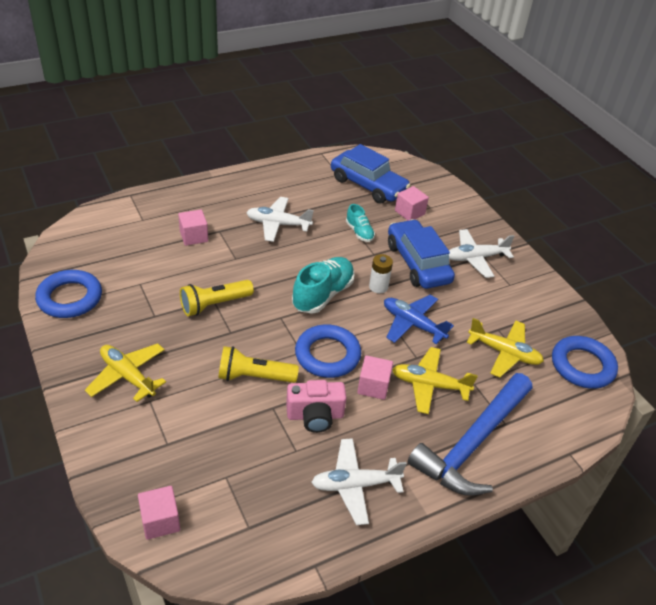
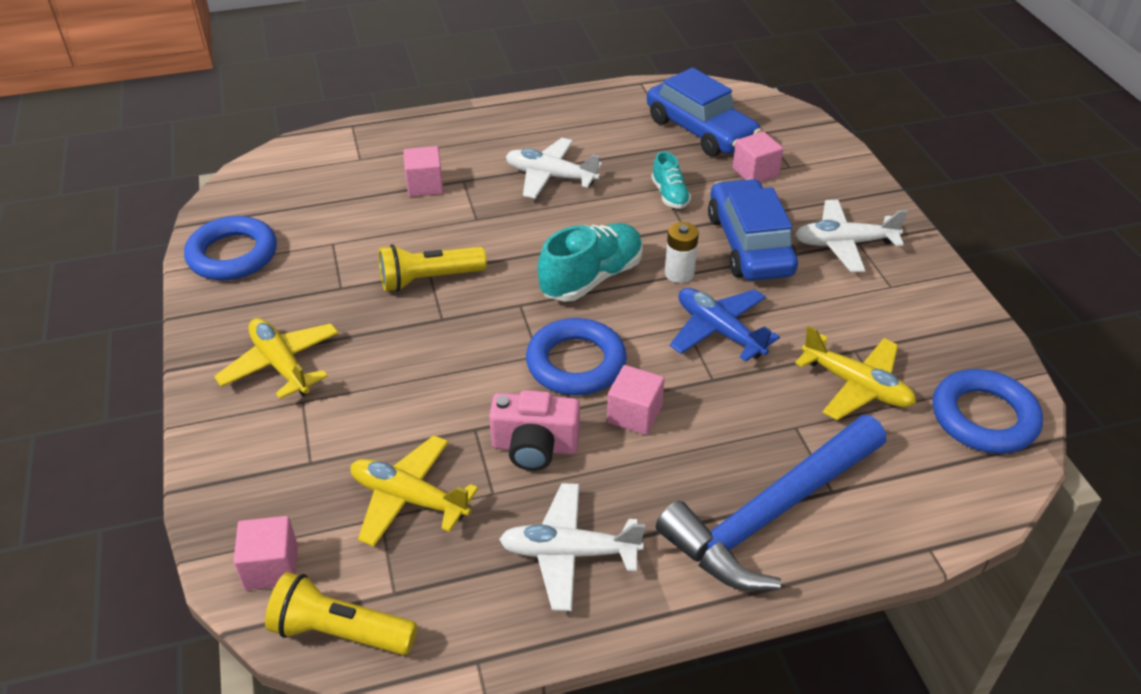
camera: 15 degrees right, 0 degrees up
yellow flashlight [218,346,299,383] -> yellow flashlight moved to [265,572,417,655]
yellow plane [392,347,478,414] -> yellow plane moved to [350,435,478,547]

